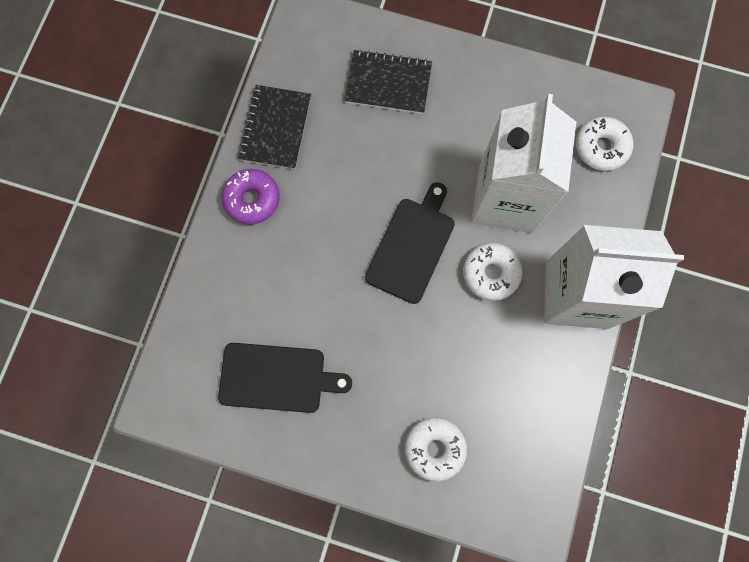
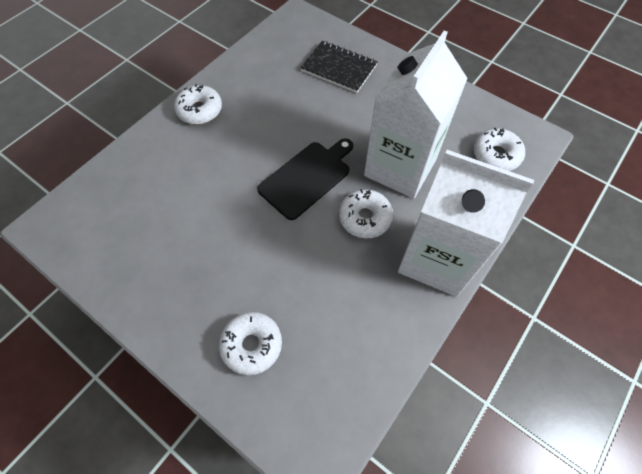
camera: 20 degrees right, 15 degrees down
black cutting board [218,343,352,413] -> none
purple donut [222,169,280,225] -> white donut [174,84,222,124]
black notebook [238,85,311,170] -> none

